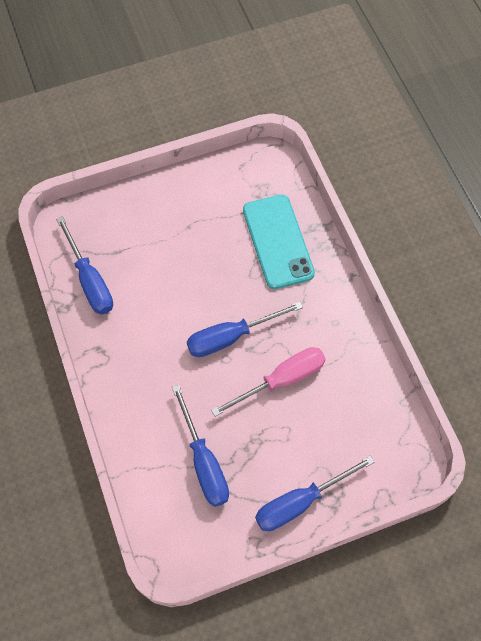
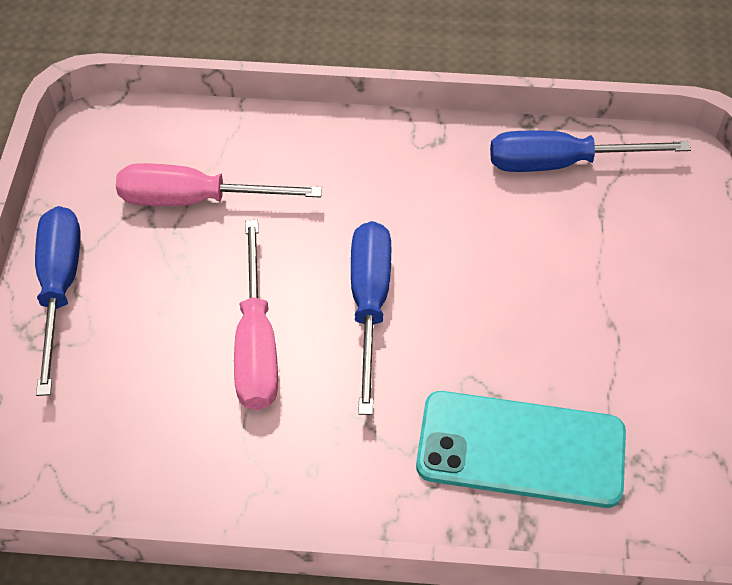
camera: 115 degrees right, 10 degrees down
blue screwdriver [172,385,229,507] -> pink screwdriver [116,163,322,206]

